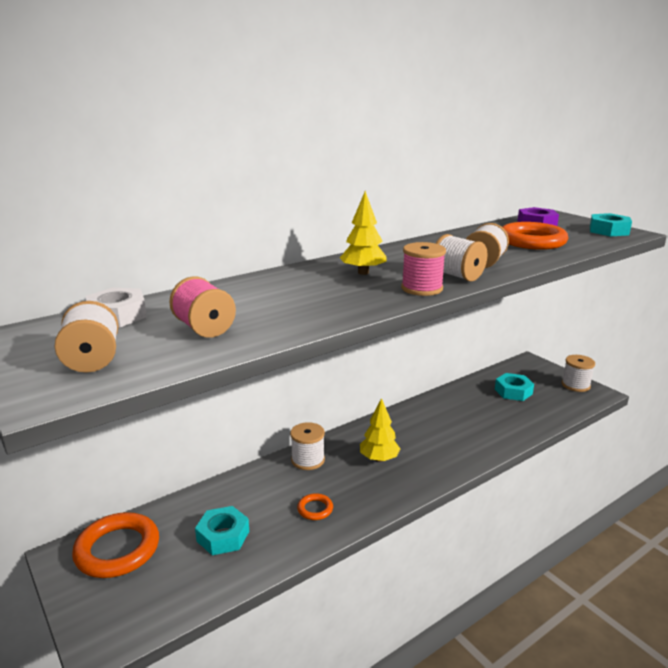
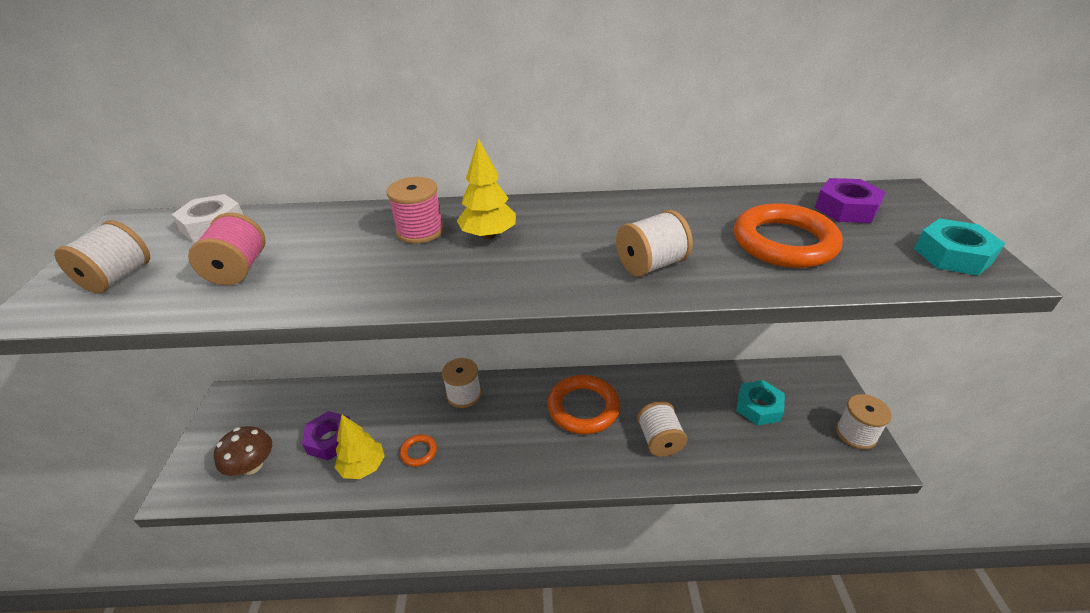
camera: 35 degrees right, 15 degrees up
orange ring [72,512,159,578] -> orange ring moved to [547,375,620,434]
turquoise nut [195,506,249,555] -> purple nut [302,411,350,461]
yellow tree [360,398,400,462] -> yellow tree moved to [334,414,385,479]
pink spool [401,242,446,296] -> pink spool moved to [387,177,444,244]
white spool [435,234,488,281] -> white spool moved to [637,401,687,457]
none -> brown mushroom [214,426,272,476]

